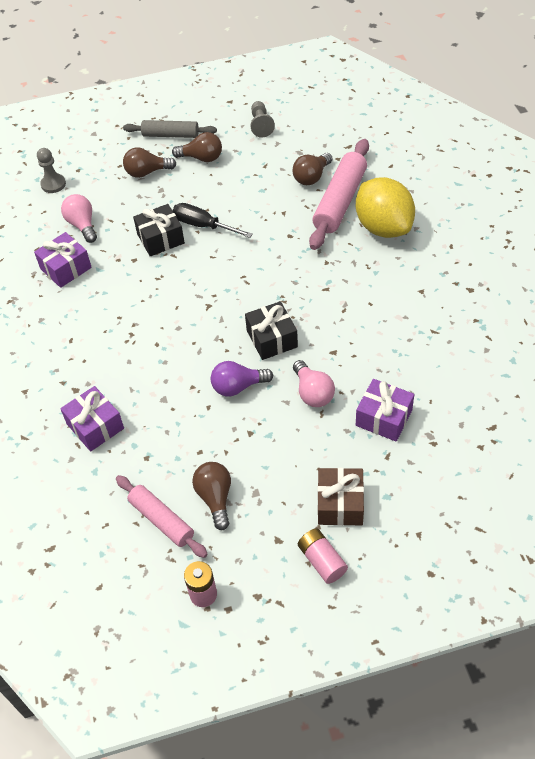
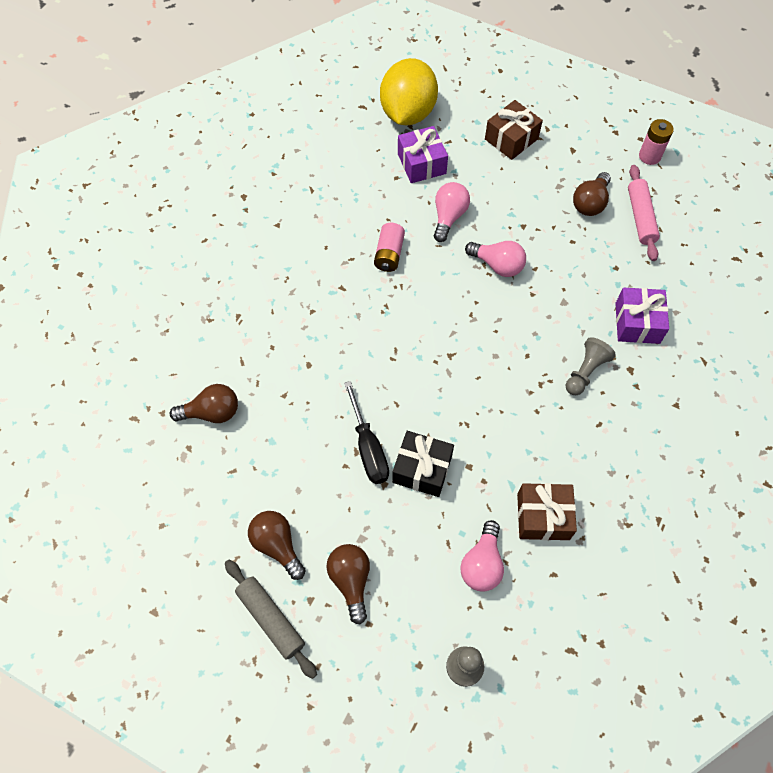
camera: 140 degrees left, 10 degrees up
purple gift [34,232,92,288] -> brown gift [517,483,577,540]
brown light bulb [123,147,176,178] -> brown light bulb turned 135 degrees counterclockwise [326,544,370,624]
purple light bulb [211,361,273,397] -> pink light bulb [465,241,526,277]
black gift [245,301,298,360] -> none
grey pawn [250,101,275,138] -> grey pawn moved to [566,337,616,395]
pink battery [298,528,348,584] -> pink battery moved to [374,223,405,272]
pink rolling pin [309,139,369,250] -> none
yellow lemon [356,177,415,238] -> yellow lemon moved to [380,58,438,125]

